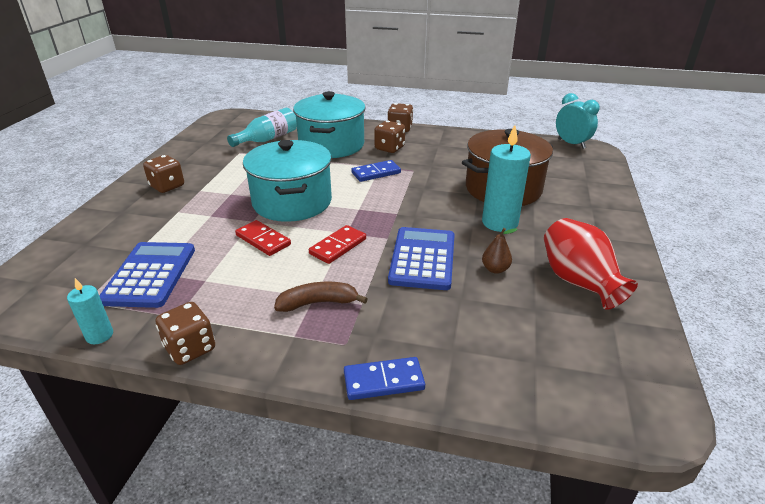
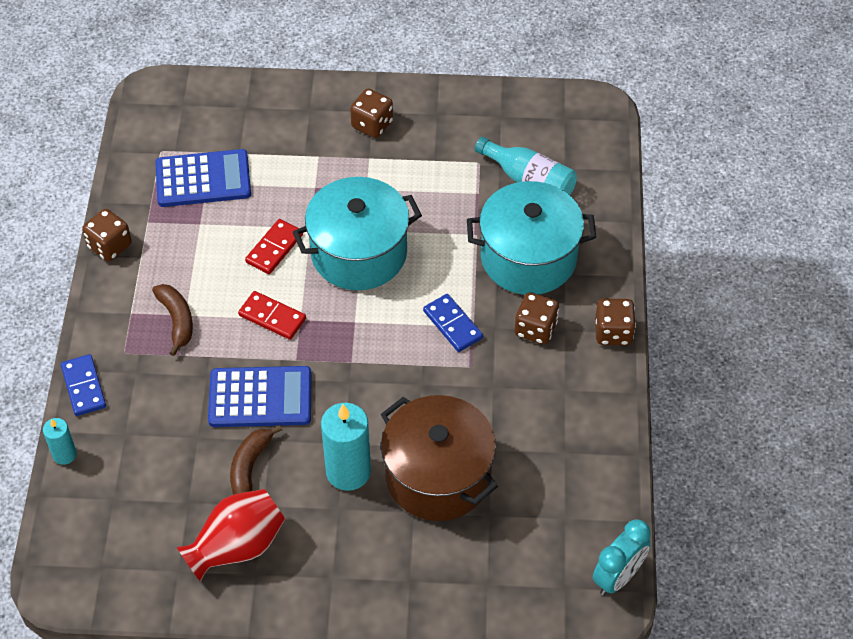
camera: 80 degrees right, 20 degrees up
turquoise candle [67,278,113,344] -> turquoise candle moved to [43,418,77,465]
brown pear [482,228,518,274] -> brown banana [230,425,282,494]

